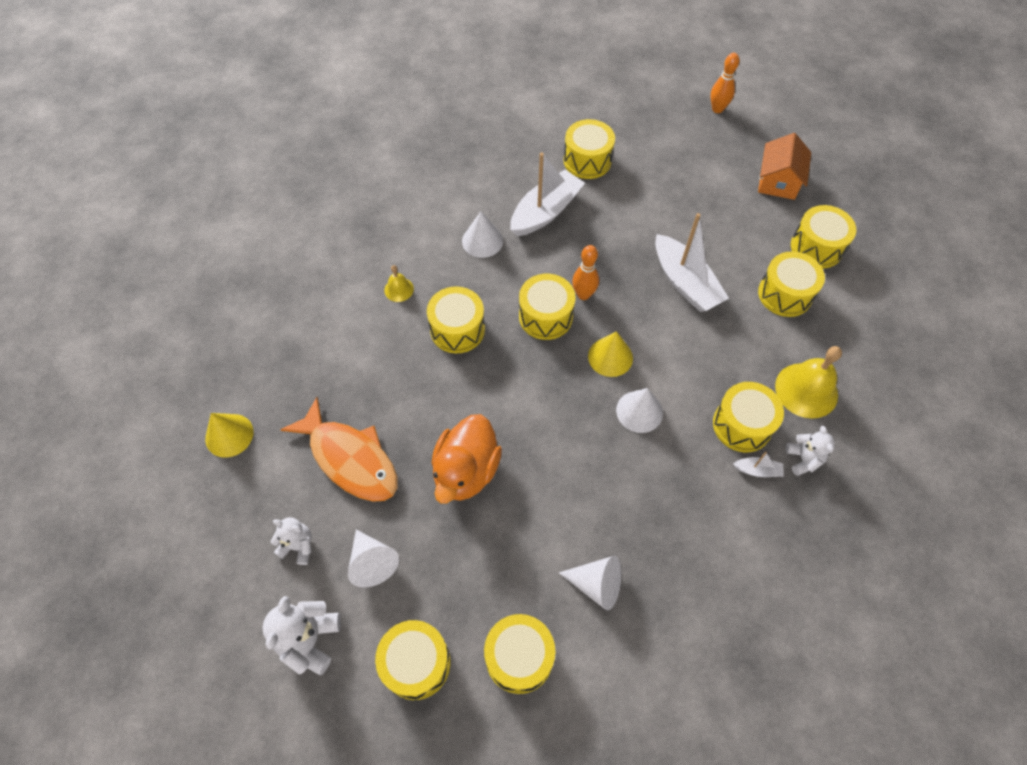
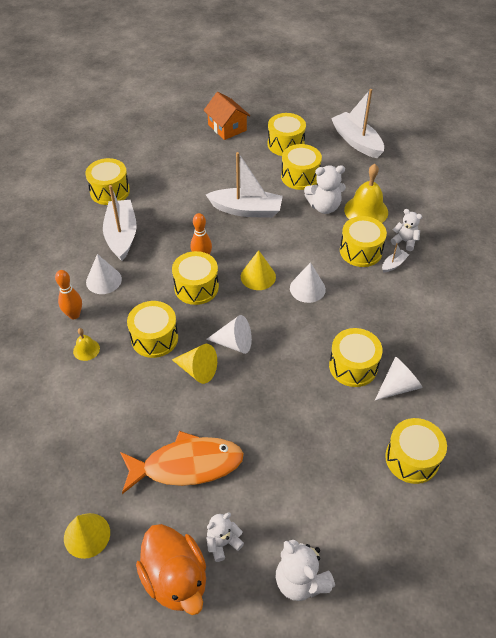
camera: 50 degrees left, 10 degrees down
white cone [348,530,399,588] -> white cone moved to [206,315,252,354]
yellow drum [375,620,450,700] -> yellow drum moved to [329,328,383,387]
orange duck [432,414,502,504] -> orange duck moved to [136,524,206,615]
orange bowling pin [711,53,739,113] -> orange bowling pin moved to [55,270,82,319]
none -> yellow cone [172,344,217,384]
none -> white teddy bear [304,165,346,214]
none -> white boat [331,89,384,158]

